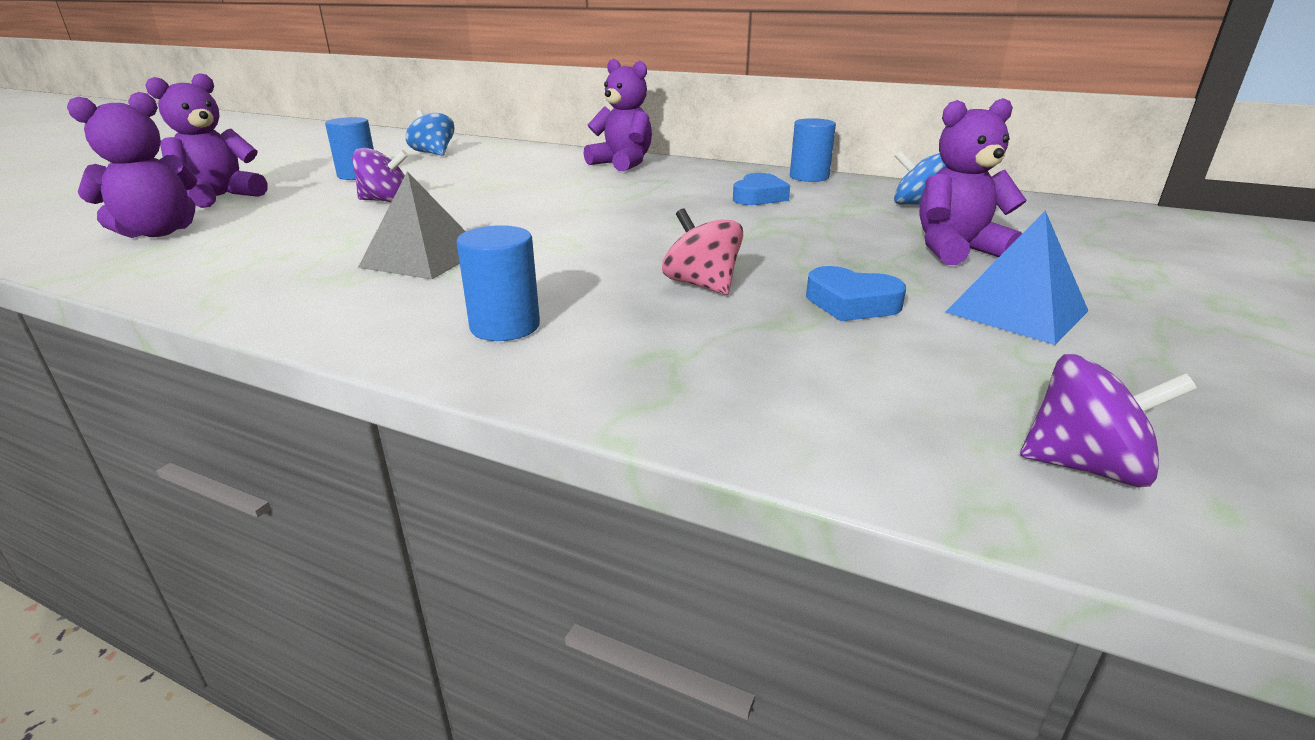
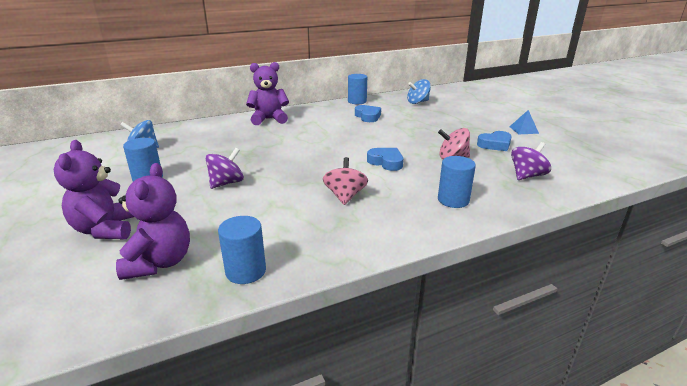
camera: 50 degrees left, 0 degrees up
grey pyramid [358,171,466,279] -> pink spinning top [323,157,368,205]
purple teddy bear [919,98,1027,265] -> none
blue pyramid [945,210,1088,345] -> blue pyramid [509,110,539,134], size x0.60
purple spinning top [1020,354,1197,487] -> purple spinning top moved to [511,142,551,180]
none -> blue cylinder [218,216,266,284]
none -> blue heart [367,148,403,171]

